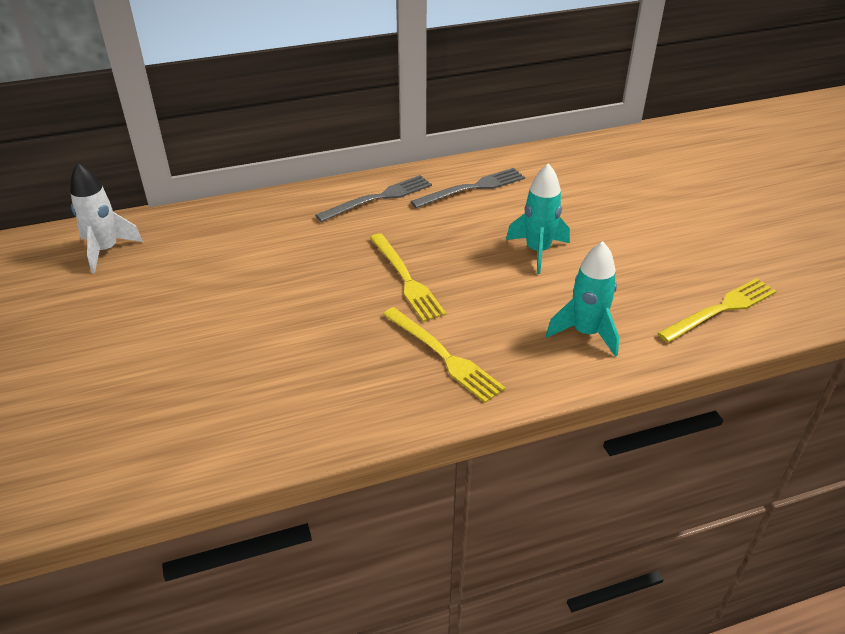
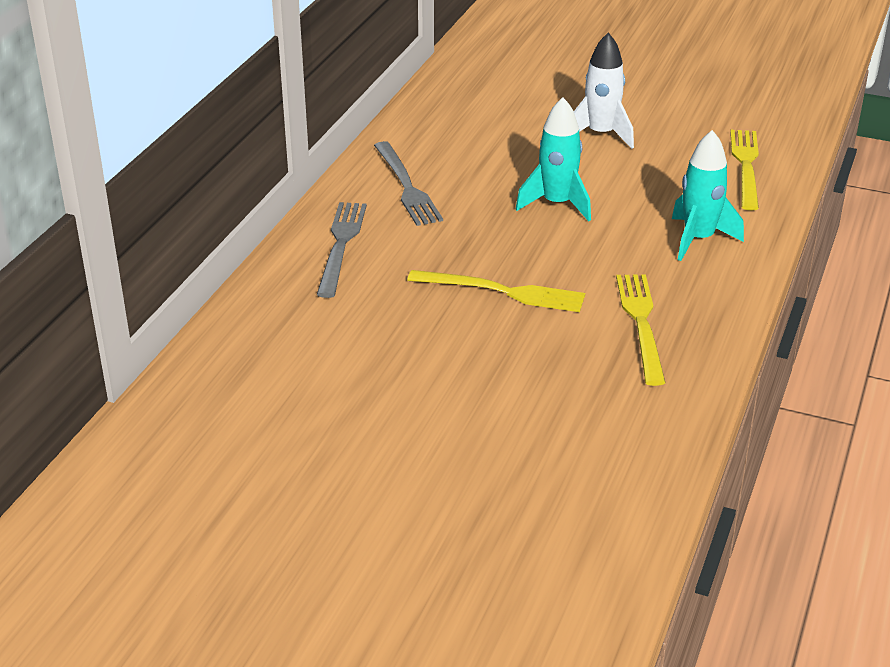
camera: 50 degrees left, 5 degrees down
white rocket [70,163,143,273] -> white rocket moved to [574,32,634,149]
yellow fork [383,307,506,403] -> yellow fork turned 90 degrees counterclockwise [616,274,666,386]
grey fork [411,168,525,208] -> grey fork turned 150 degrees clockwise [374,141,443,226]

